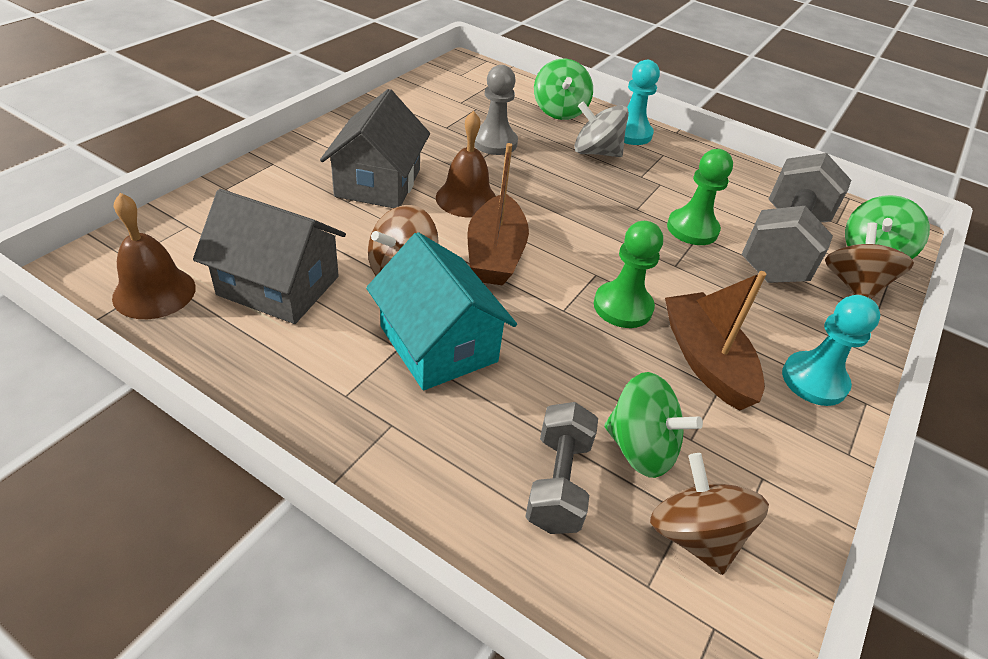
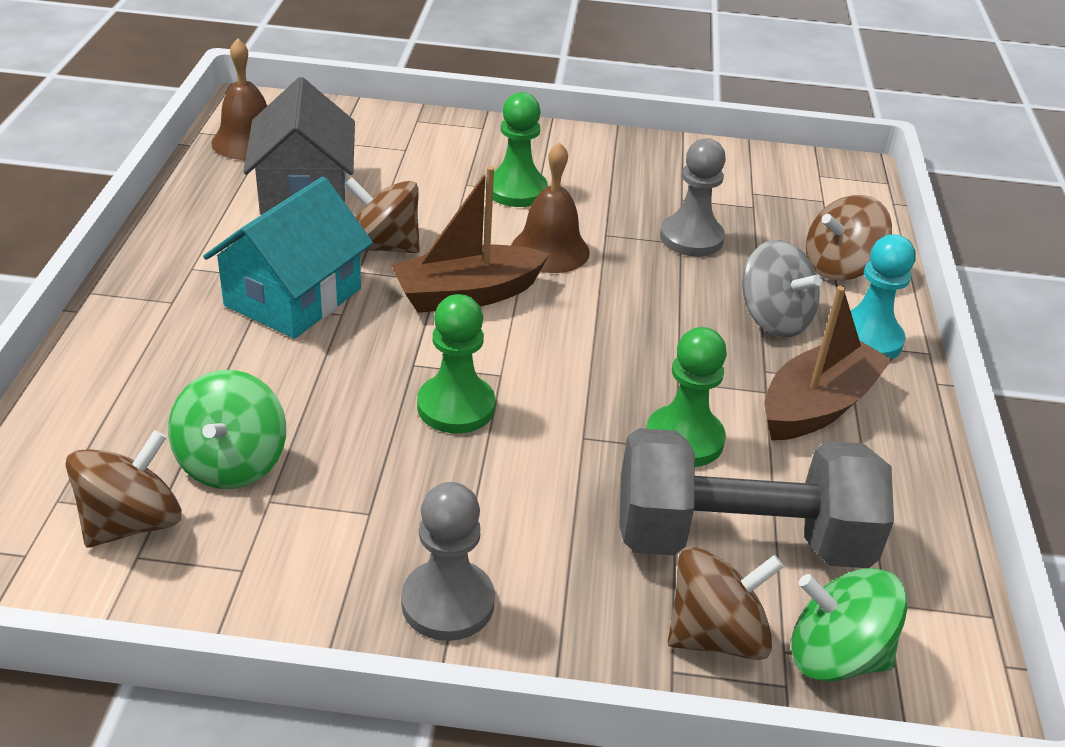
camera: 65 degrees right, 5 degrees down
grey house [320,89,430,208] -> green pawn [493,92,548,207]
grey dumbbell [525,402,598,534] -> none
green spinning top [534,59,593,120] -> brown spinning top [806,195,892,281]
grey spinning top [574,101,629,157] -> grey spinning top turned 150 degrees clockwise [742,240,822,337]
brown boat [665,271,767,411] -> brown boat moved to [764,286,892,440]
turquoise pawn [782,295,880,406] -> grey pawn [401,482,495,641]

